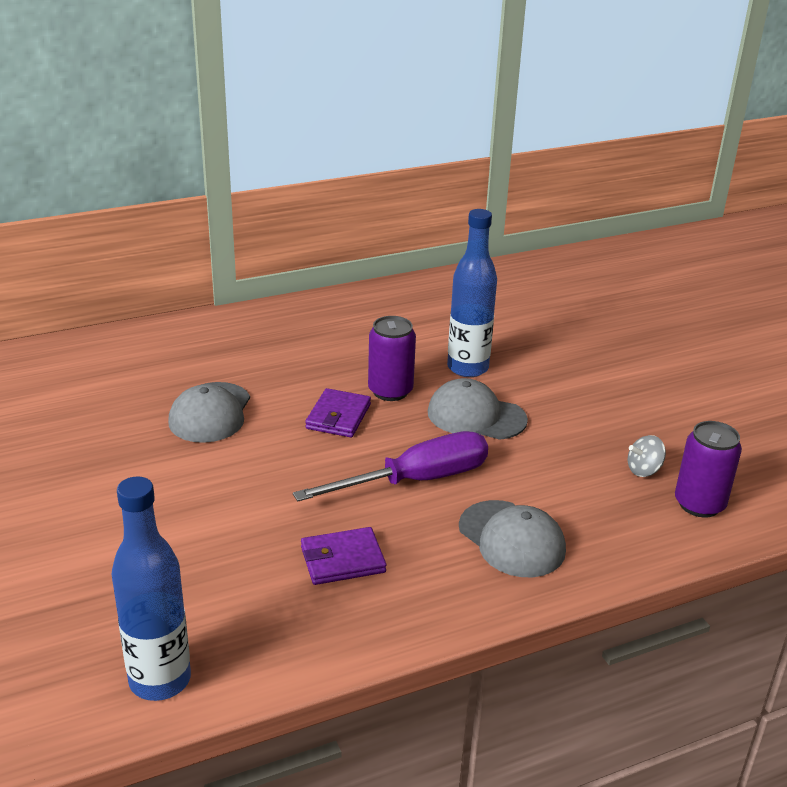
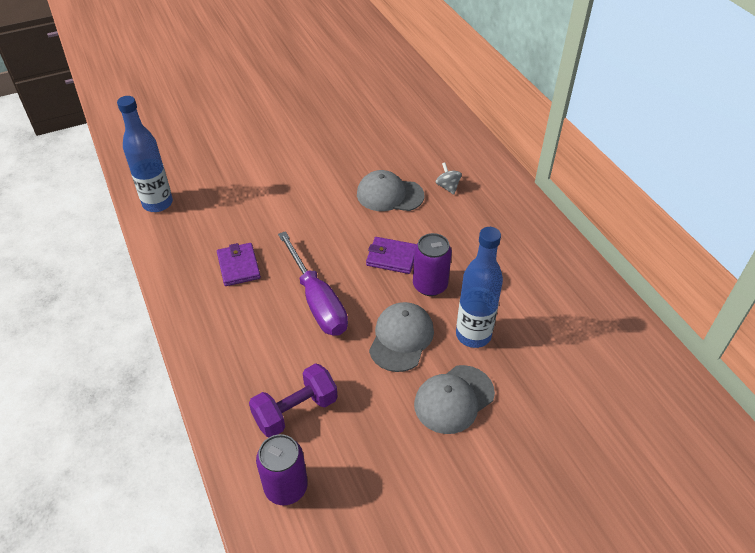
camera: 90 degrees right, 15 degrees up
grey cap [459,500,566,577] -> grey cap moved to [414,365,495,434]
grey spinning top [628,435,666,477] -> grey spinning top moved to [436,162,462,195]
none -> purple dumbbell [249,363,338,437]

